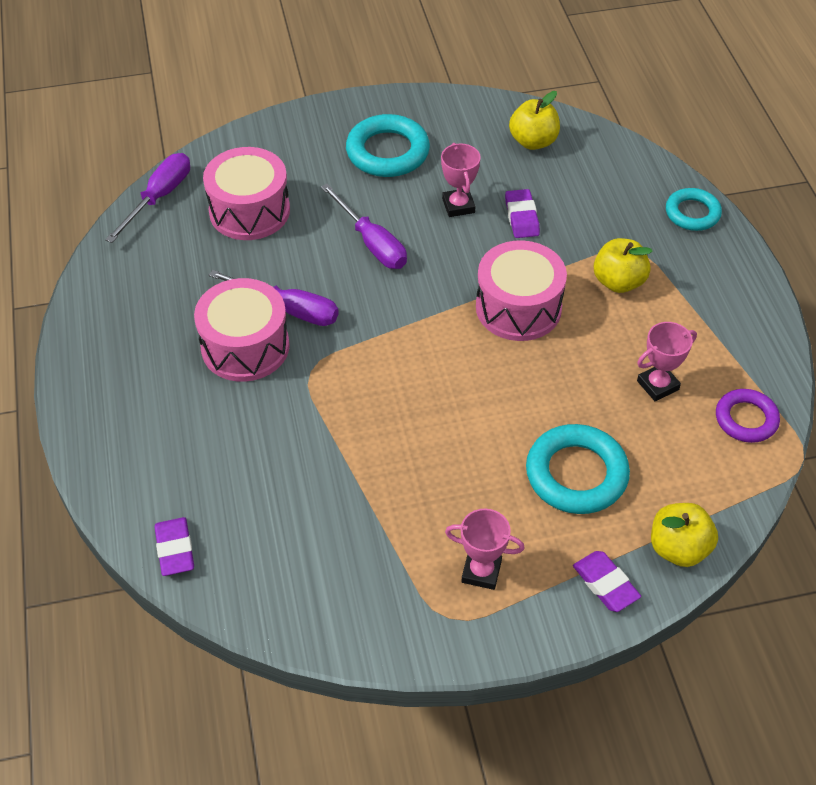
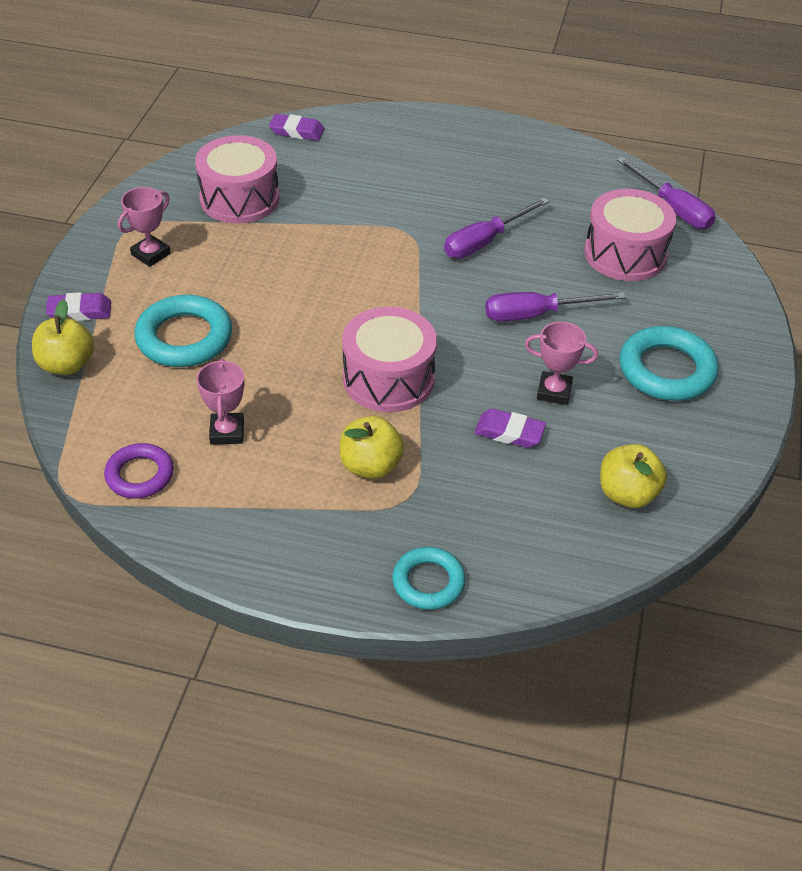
camera: 115 degrees right, 5 degrees down
pink drum [194,278,290,382] -> pink drum moved to [195,135,279,224]

